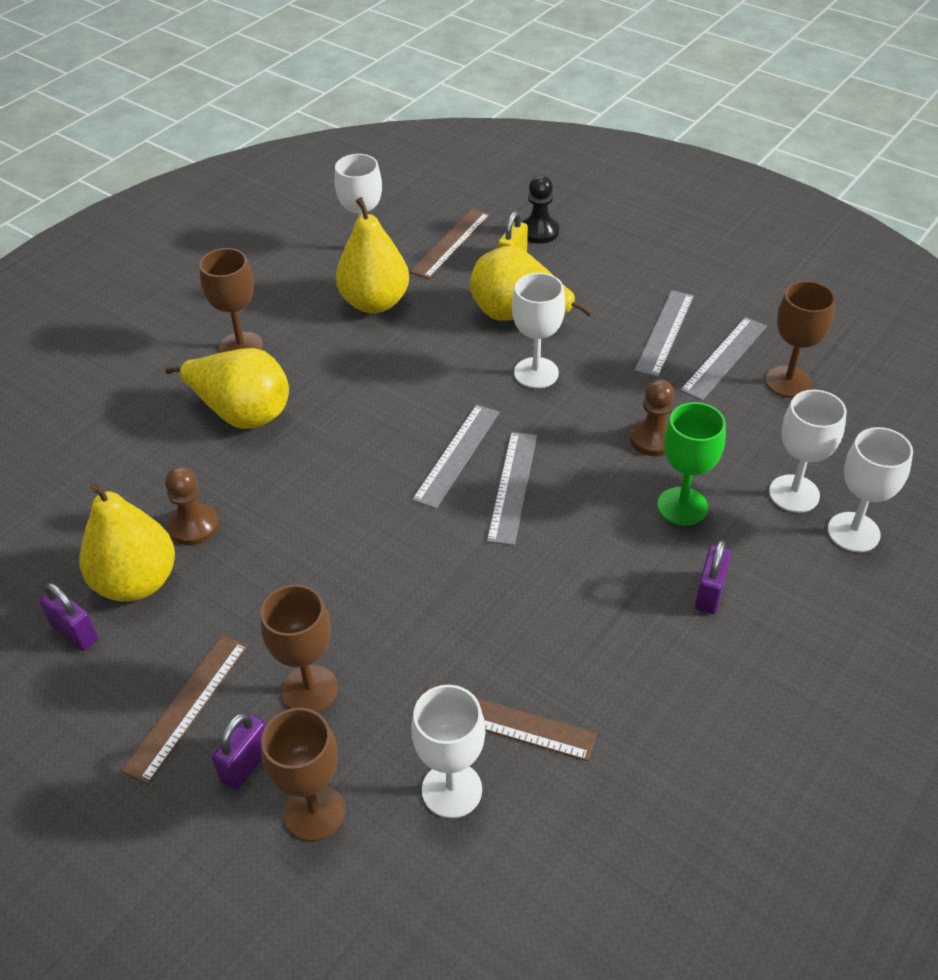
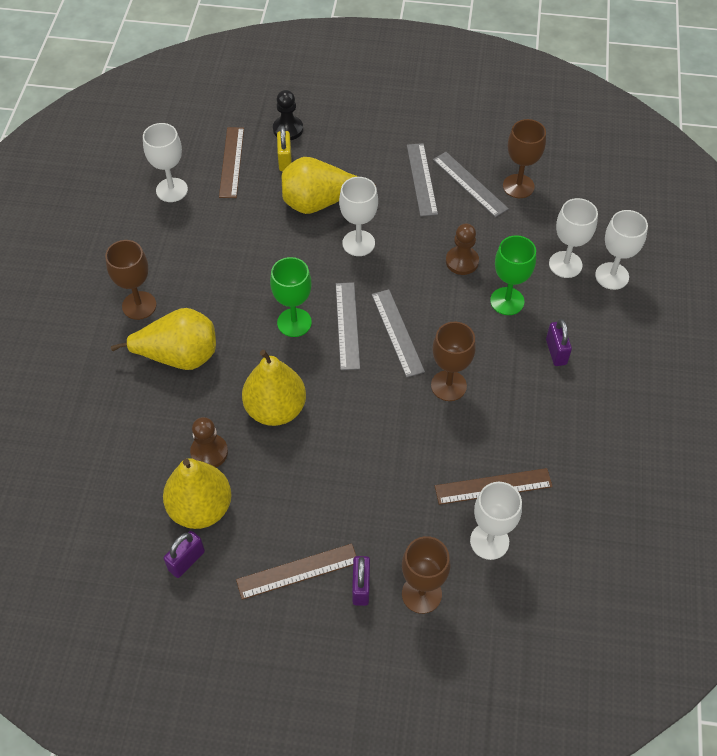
camera: 30 degrees left, 10 degrees up
purple padlock [39,583,98,651] -> purple padlock turned 60 degrees counterclockwise [164,531,205,578]
brown ruler [121,635,248,784] -> brown ruler turned 75 degrees clockwise [236,544,356,600]
brown goblet [260,585,338,713] -> brown goblet moved to [431,322,476,401]
yellow pear [336,197,409,313] -> yellow pear moved to [242,350,306,426]
grey ruler [680,317,767,401] -> grey ruler turned 45 degrees counterclockwise [433,152,509,217]
none -> green goblet [270,257,312,337]

